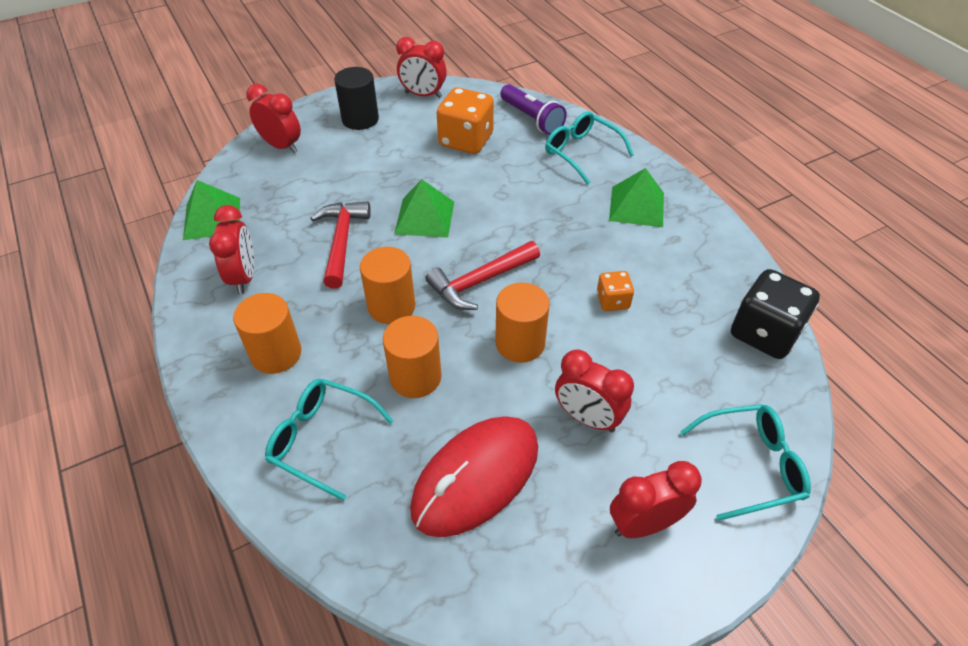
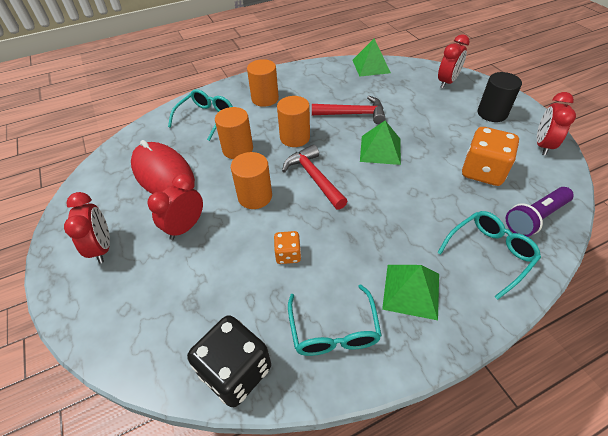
camera: 95 degrees right, 0 degrees up
red clock [209,205,254,294] -> none
turquoise glasses [680,404,811,521] -> turquoise glasses moved to [288,285,382,356]

